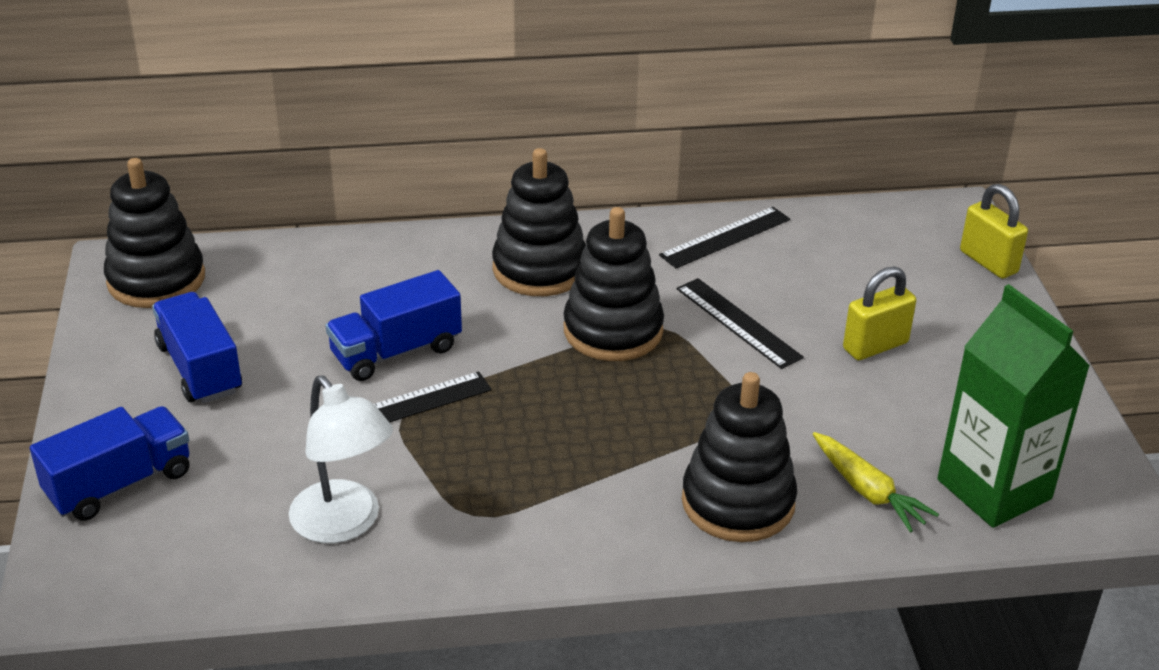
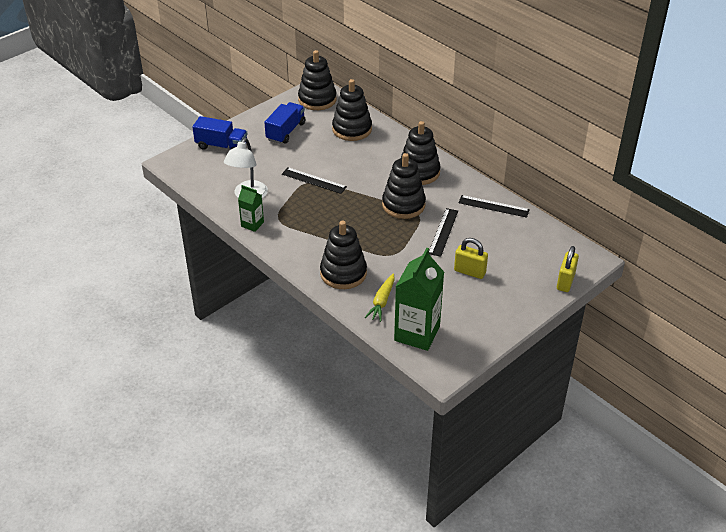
camera: 55 degrees right, 5 degrees up
blue truck [325,270,462,381] -> none
none -> green carton [238,185,264,232]
none -> black stacking toy [332,79,372,141]

